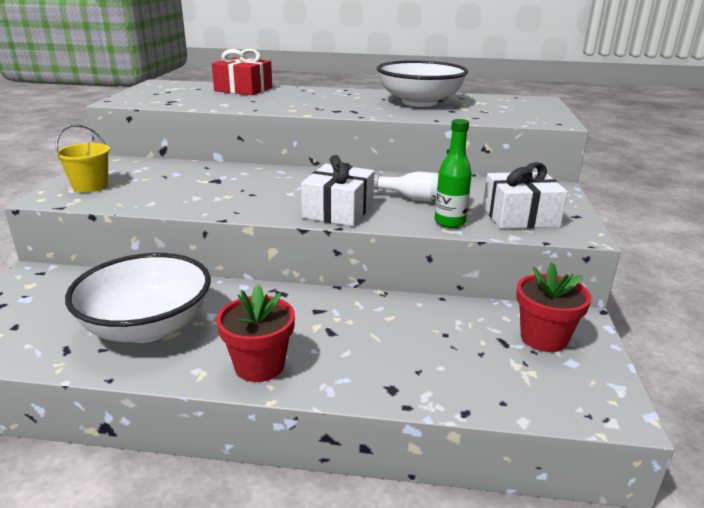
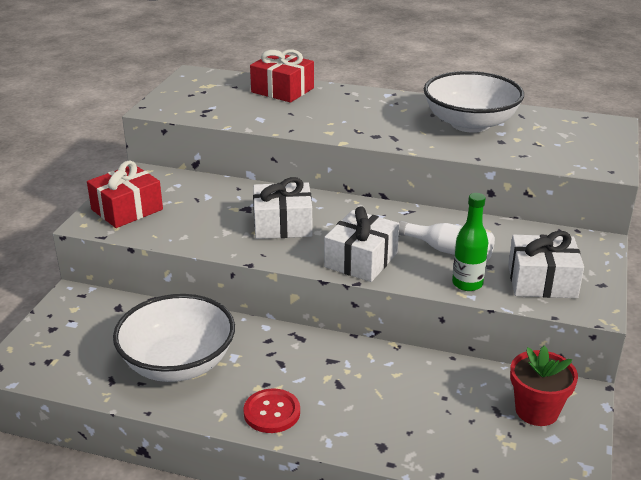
camera: 10 degrees right, 5 degrees up
yellow bucket [55,124,110,192] -> red gift [87,161,163,228]
red flower pot [216,284,295,382] -> red button [243,388,300,433]
none -> white gift [253,177,312,239]

